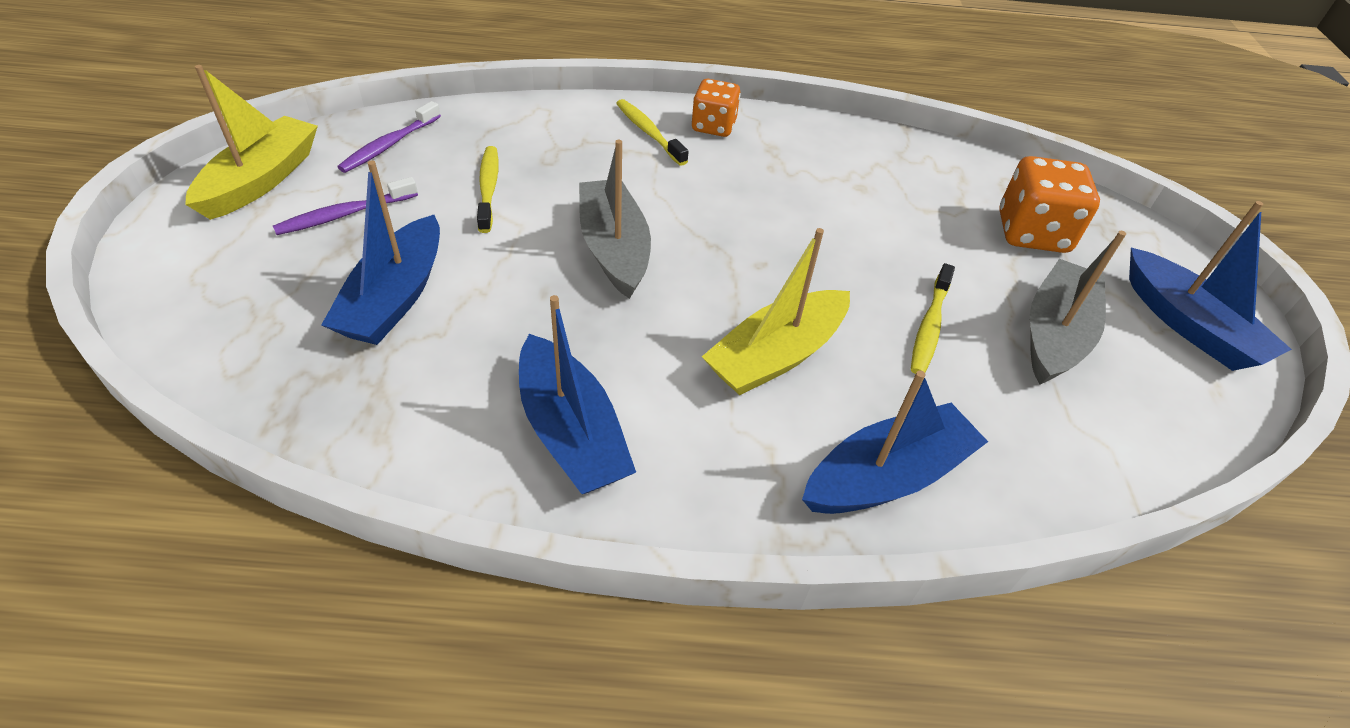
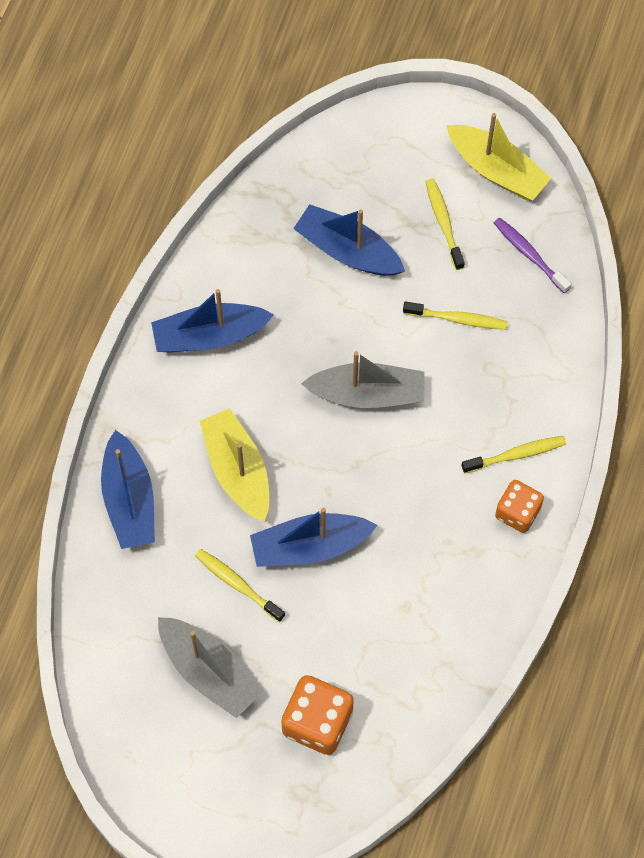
camera: 110 degrees right, 20 degrees up
purple toothbrush [273,177,418,235] -> yellow toothbrush [426,178,465,270]
blue boat [1129,201,1292,371] -> blue boat moved to [250,507,377,567]

